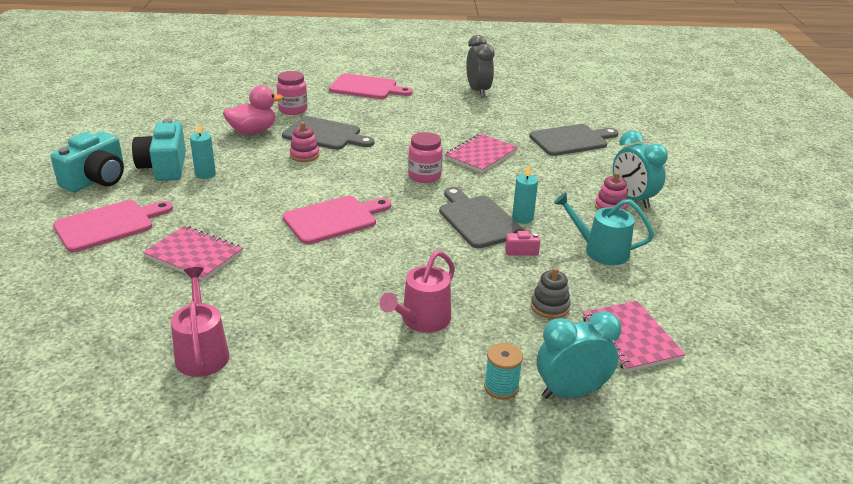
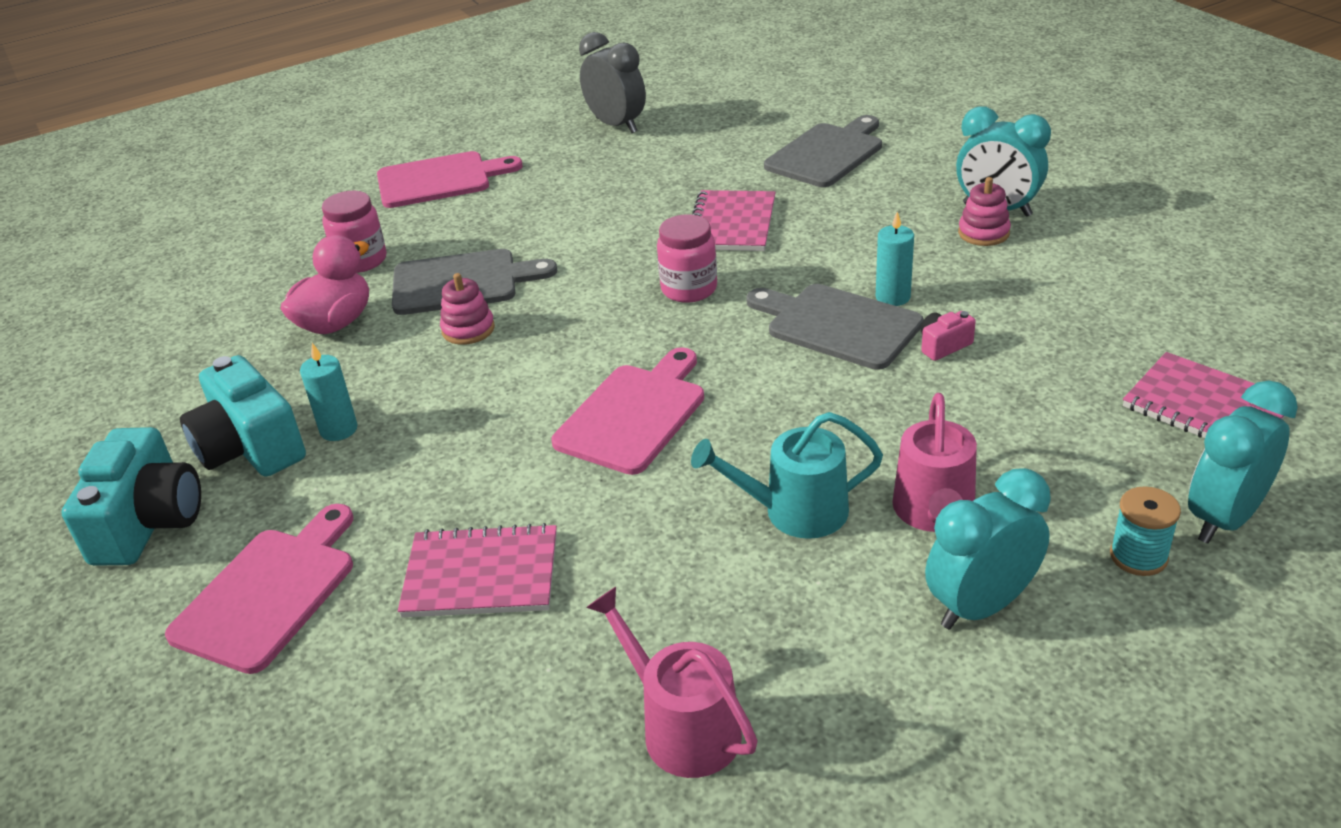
camera: 25 degrees left, 5 degrees up
grey stacking toy [531,267,571,319] -> none
turquoise watering can [554,192,654,265] -> turquoise watering can moved to [691,412,883,539]
none -> turquoise clock [925,468,1051,629]

